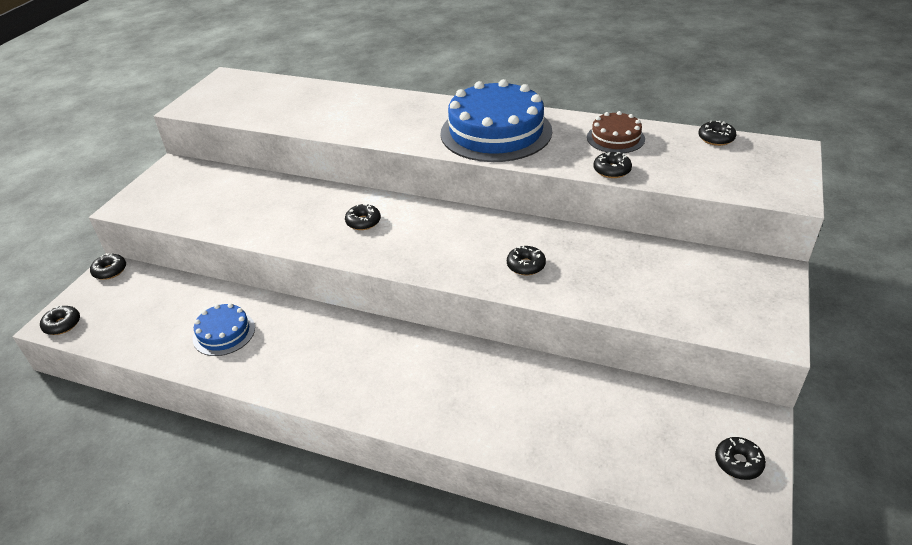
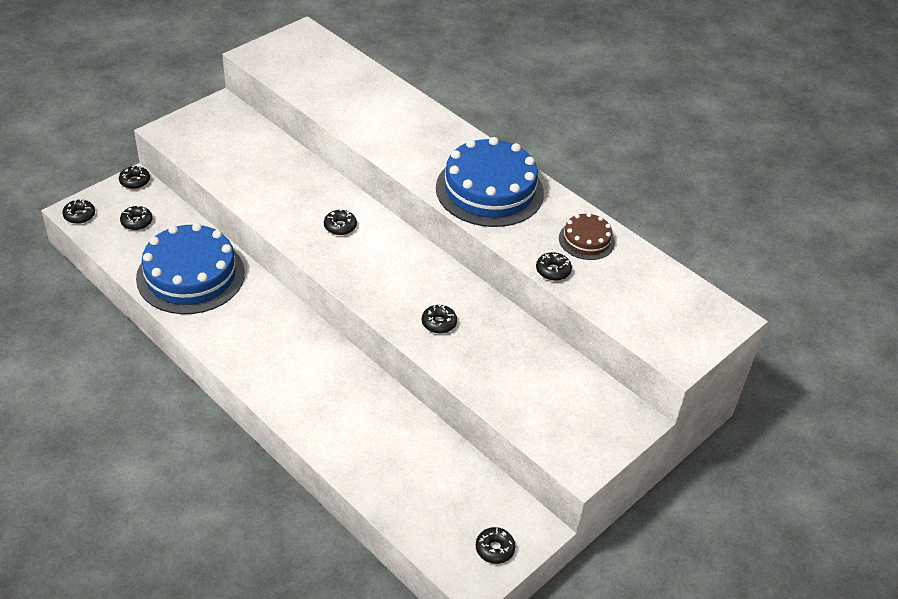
camera: 20 degrees right, 5 degrees up
blue cake [193,303,255,356] -> blue cake [136,223,245,314], size x2.00
black donut [698,121,736,146] -> black donut moved to [120,206,152,230]

